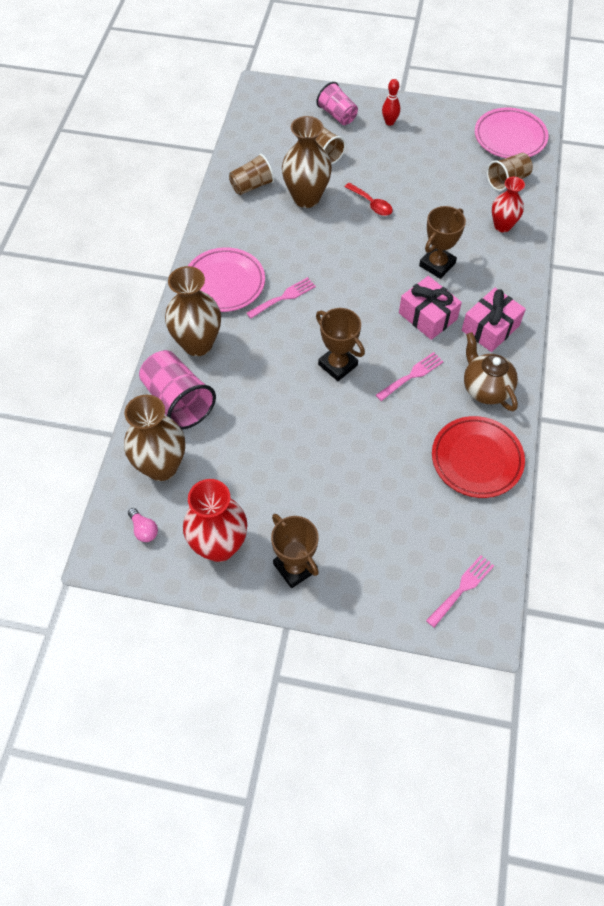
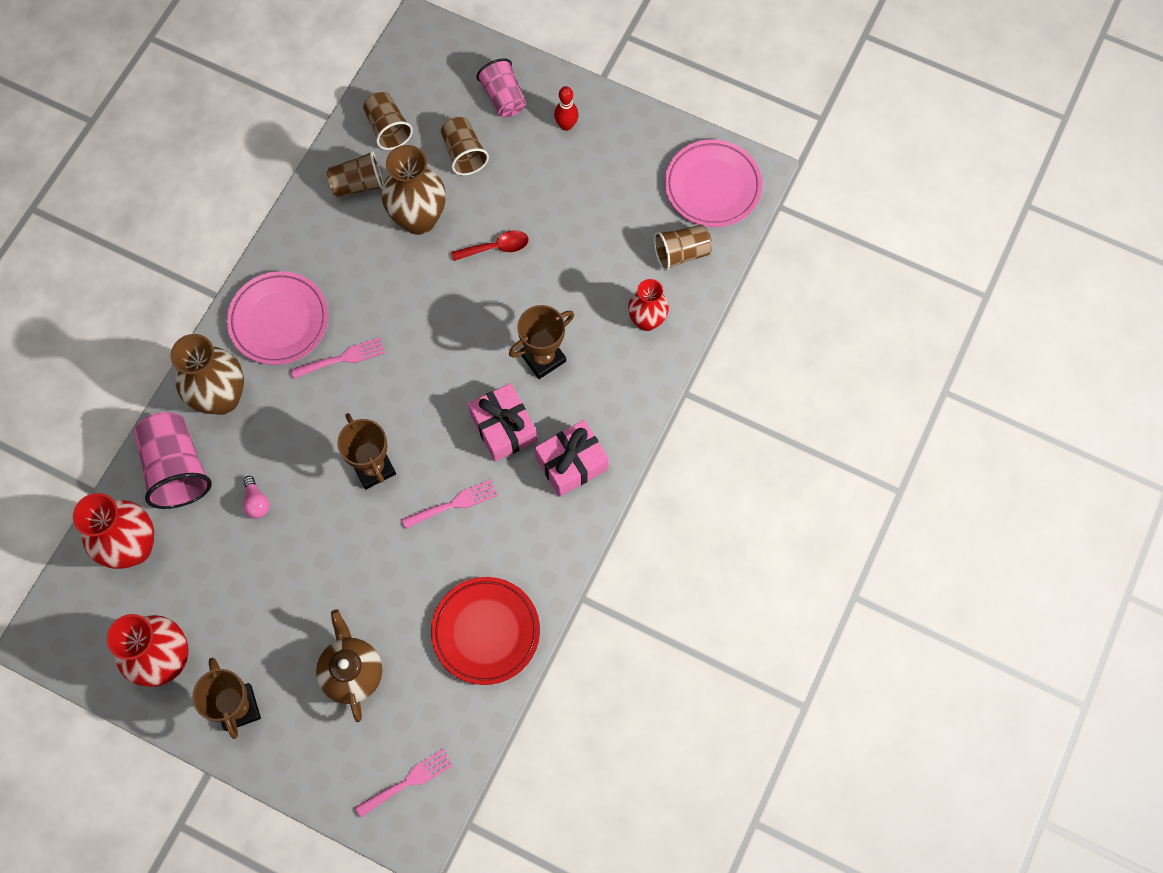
camera: 15 degrees right, 10 degrees up
brown vase [124,395,185,481] -> red vase [73,493,154,569]
pink light bulb [128,508,158,542] -> pink light bulb moved to [243,476,270,519]
red spoon [345,182,393,216] -> red spoon turned 75 degrees counterclockwise [452,230,528,261]
brown teapot [464,332,518,411] -> brown teapot moved to [316,610,382,722]
none -> brown cup [363,92,413,150]

